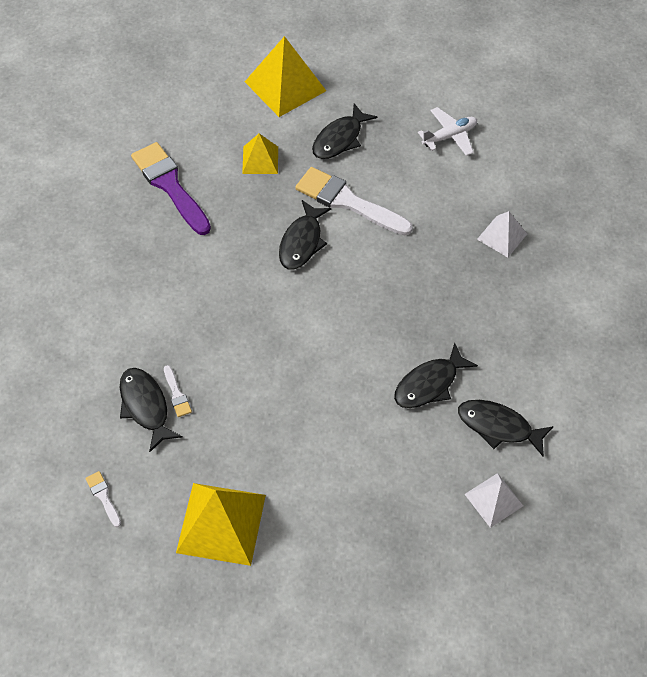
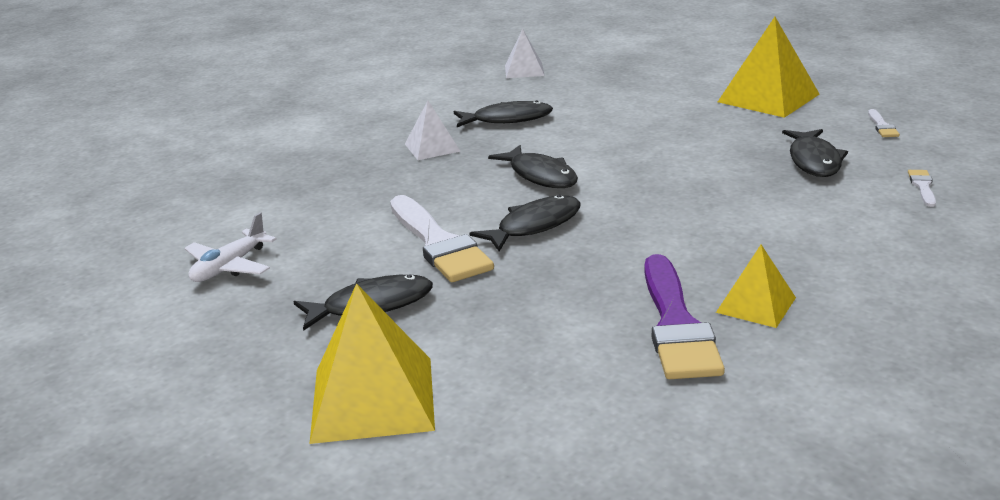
camera: 145 degrees left, 30 degrees down
white brush [164,365,192,417] -> white brush moved to [908,170,936,207]
yellow pyramid [242,133,278,174] -> yellow pyramid moved to [716,245,796,328]
white plane [418,107,477,156] -> white plane turned 60 degrees counterclockwise [184,212,277,282]
black fish [458,400,554,457] -> black fish moved to [488,145,578,188]
white pyramid [477,211,527,257] -> white pyramid moved to [405,101,461,160]

